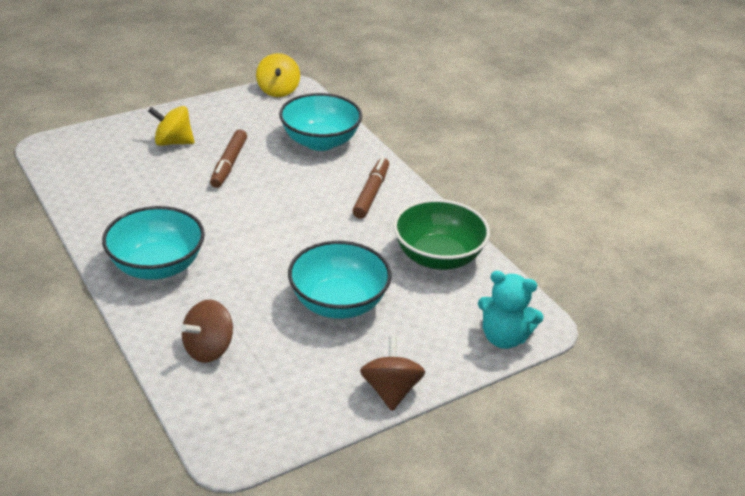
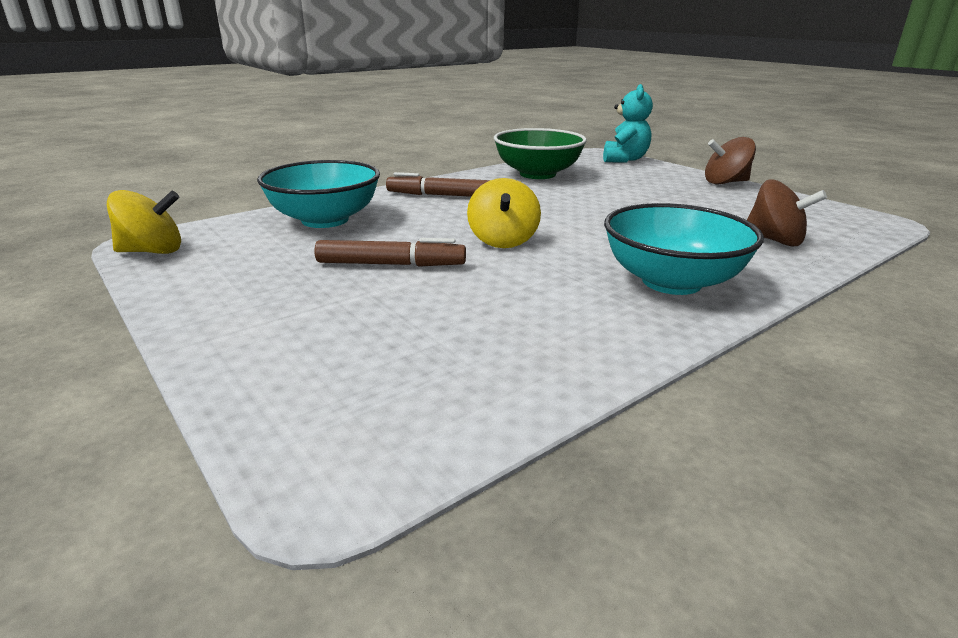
camera: 95 degrees left, 10 degrees down
yellow spinning top [148,106,195,146] -> yellow spinning top moved to [467,178,541,248]
turquoise bowl [288,241,392,319] -> none

